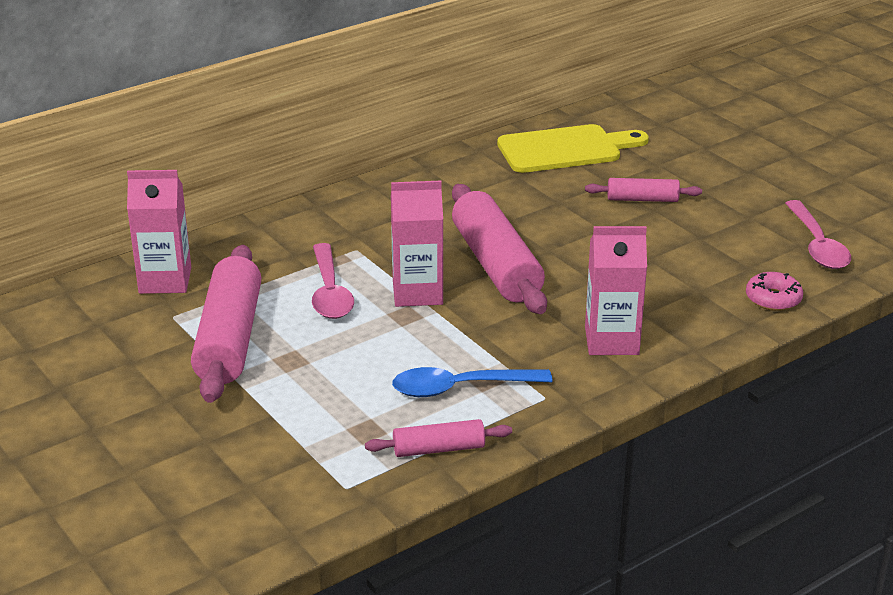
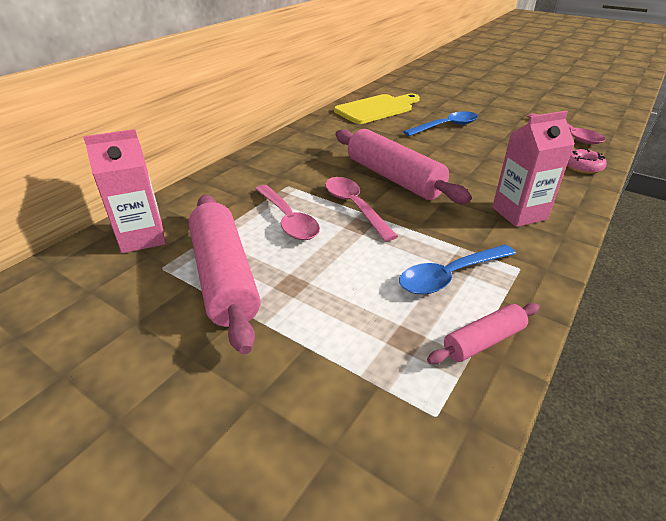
camera: 20 degrees left, 5 degrees up
pink carton [391,181,443,307] -> pink spoon [325,177,398,242]
pink rolling pin [585,178,702,202] -> blue spoon [403,111,478,136]

